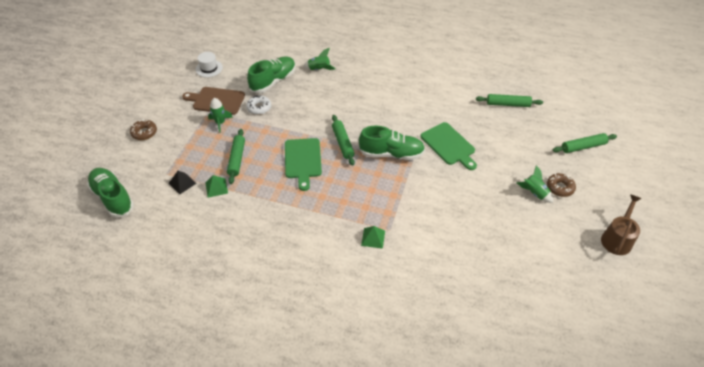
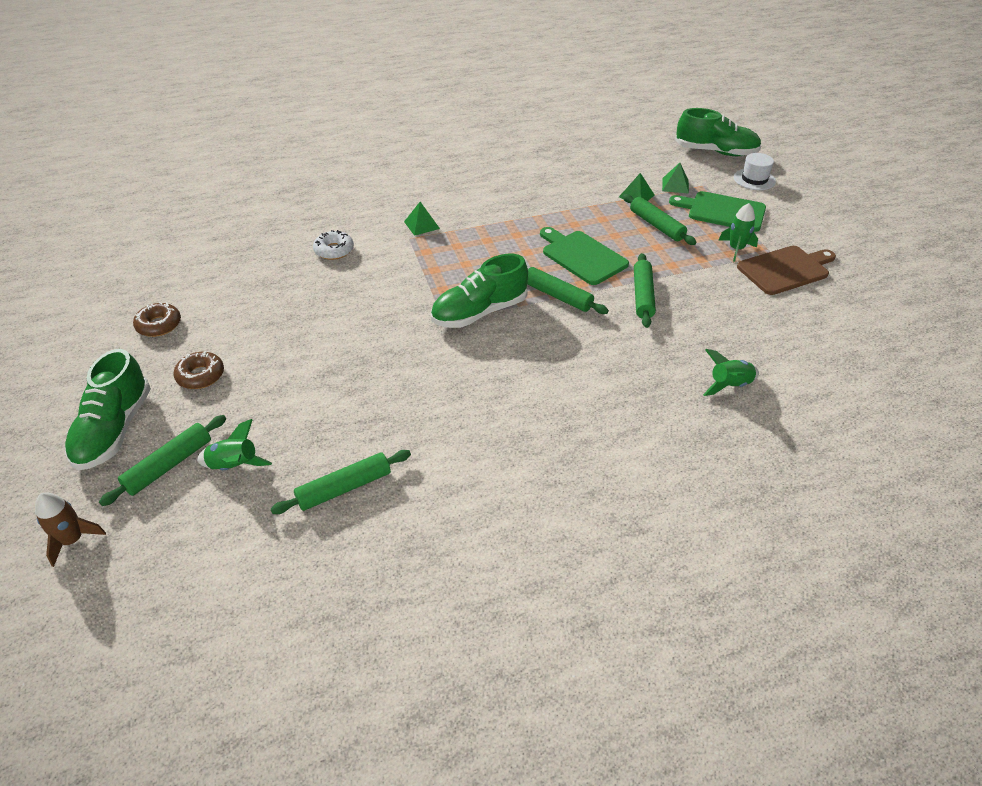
camera: 145 degrees right, 5 degrees down
brown donut [130,119,157,140] -> brown donut moved to [133,302,181,337]
black pyramid [168,171,196,194] -> green pyramid [662,163,689,194]
white hat [196,52,223,77] -> white hat moved to [734,153,776,190]
white donut [246,95,271,115] -> white donut moved to [313,230,354,260]
green shoe [247,56,296,93] -> green shoe moved to [65,349,151,470]
green cutting board [420,122,477,170] -> green cutting board moved to [669,191,766,232]
green rocket [517,165,553,203] -> green rocket moved to [197,419,272,470]
brown watering can [601,194,642,255] -> none
none -> brown rocket [35,492,106,567]
none -> green rolling pin [634,253,656,328]

